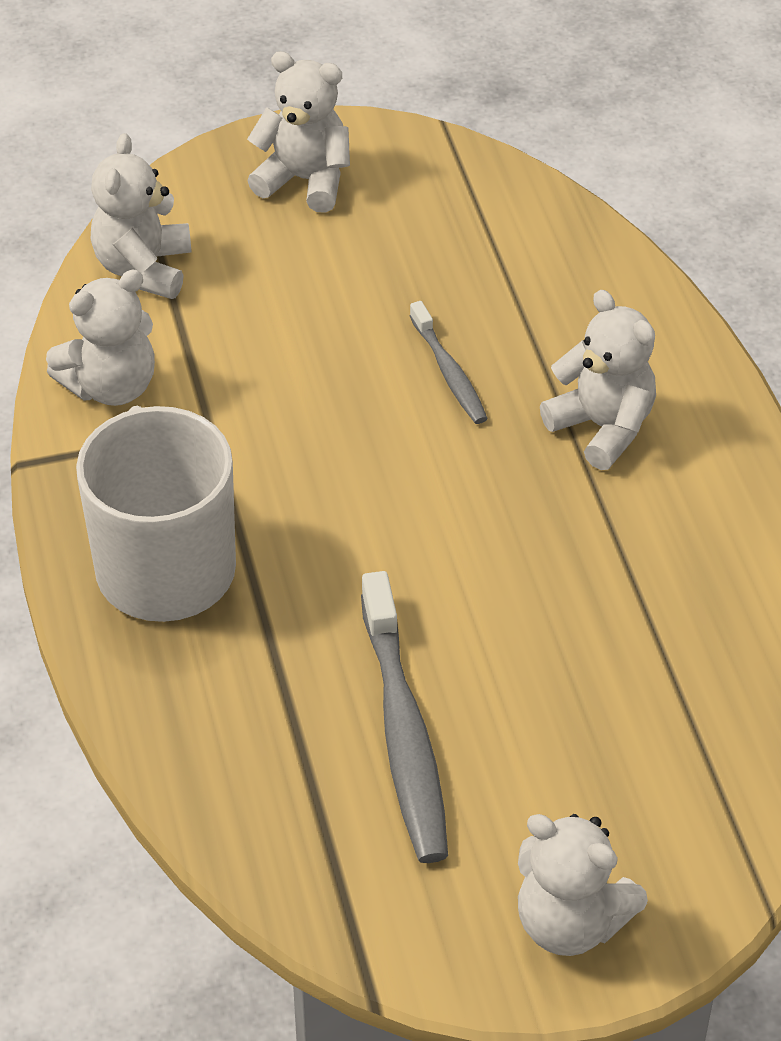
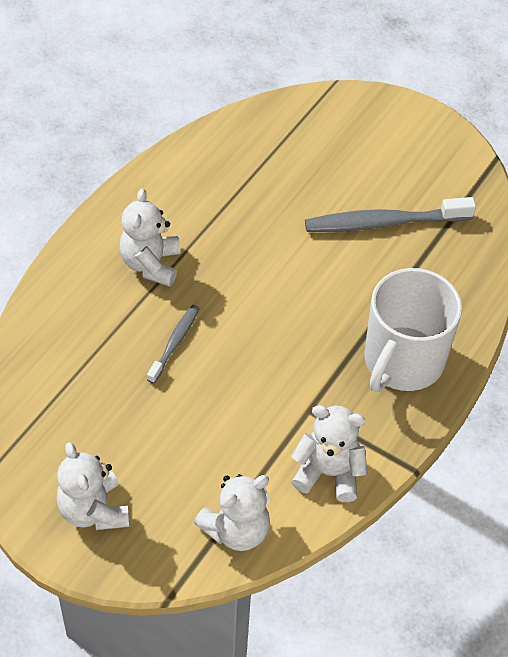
camera: 135 degrees left, 5 degrees up
grey toothbrush [361,571,448,863] -> grey toothbrush turned 135 degrees counterclockwise [305,197,476,232]
white teddy bear [518,814,648,956] -> none

